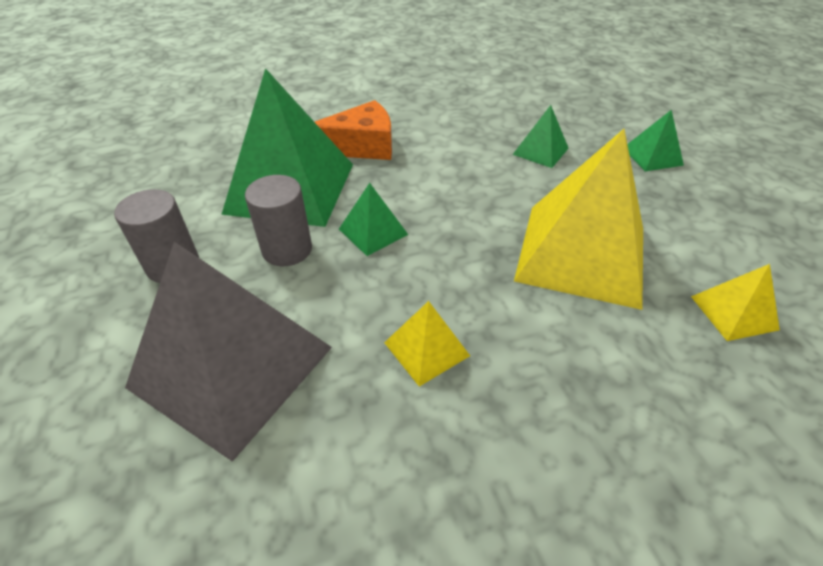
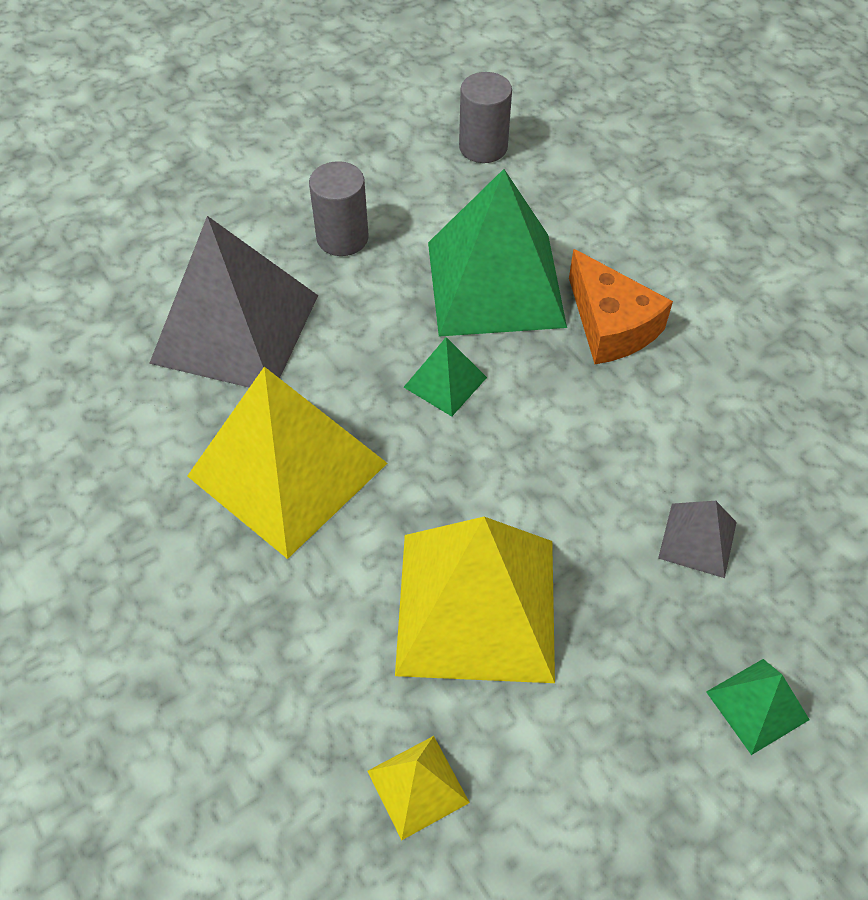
camera: 75 degrees right, 10 degrees up
grey cylinder [245,175,312,266] -> grey cylinder moved to [459,72,512,163]
yellow pyramid [384,301,470,387] -> yellow pyramid [187,367,387,559], size x2.23
green pyramid [513,105,569,168] -> grey pyramid [658,501,737,578]

